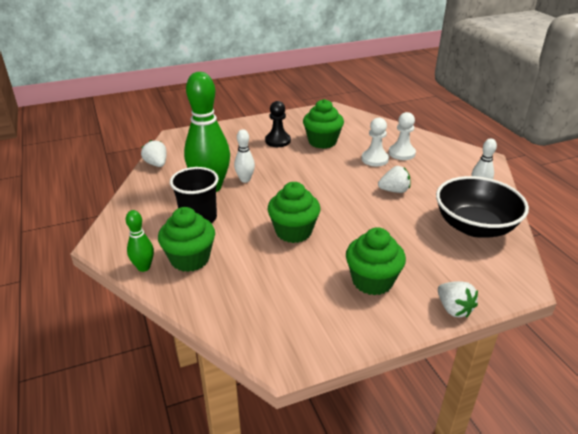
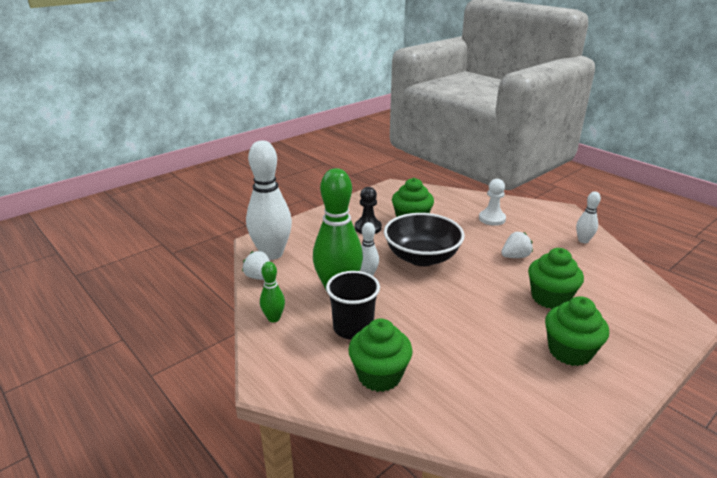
camera: 20 degrees left, 5 degrees down
green bowling pin [126,210,154,272] -> green bowling pin moved to [260,262,285,322]
green cupcake [267,182,320,243] -> green cupcake moved to [528,248,584,309]
white pawn [361,118,389,166] -> none
black bowl [436,176,529,237] -> black bowl moved to [384,213,465,266]
white strawberry [438,281,478,318] -> none
none -> white bowling pin [246,141,292,260]

